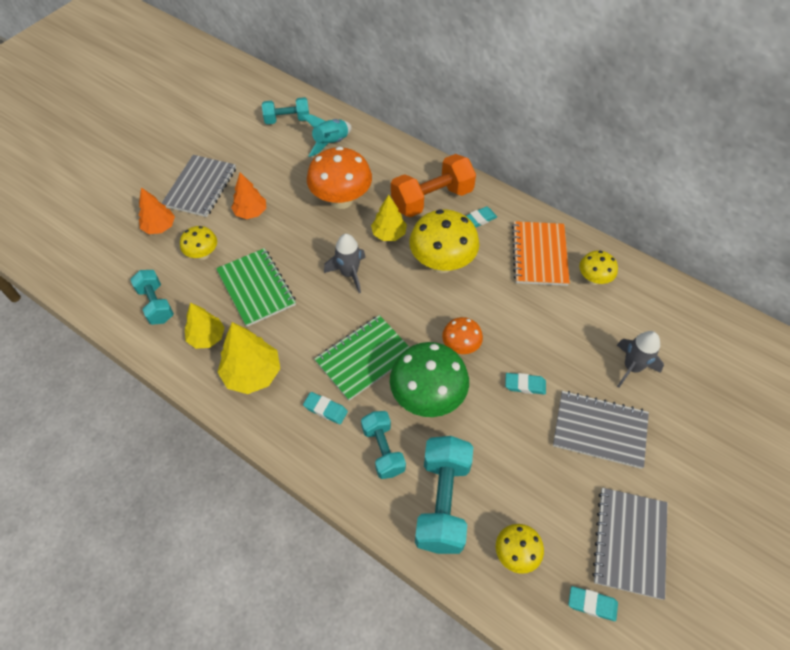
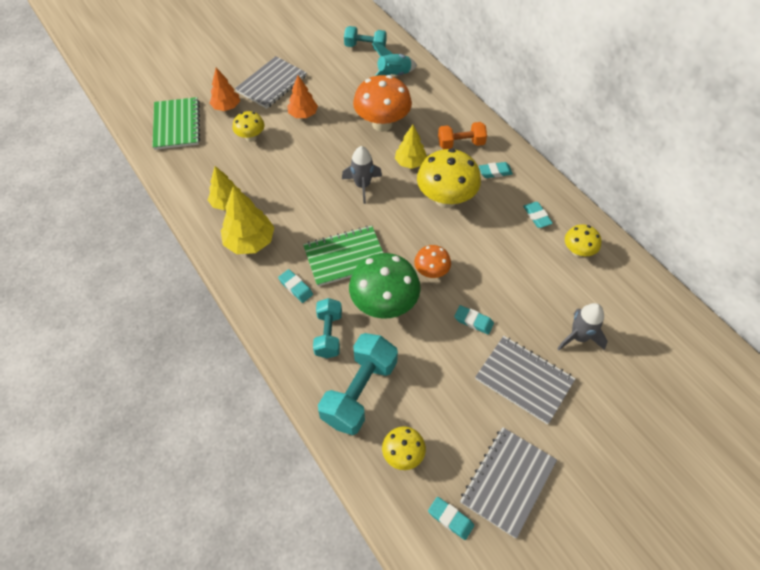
camera: 20 degrees right, 0 degrees up
turquoise dumbbell [130,270,174,325] -> none
green notebook [216,248,296,327] -> green notebook moved to [152,97,200,150]
orange dumbbell [391,154,476,217] -> orange dumbbell [438,122,487,149], size x0.62
orange notebook [512,221,570,286] -> turquoise eraser [523,202,553,228]

